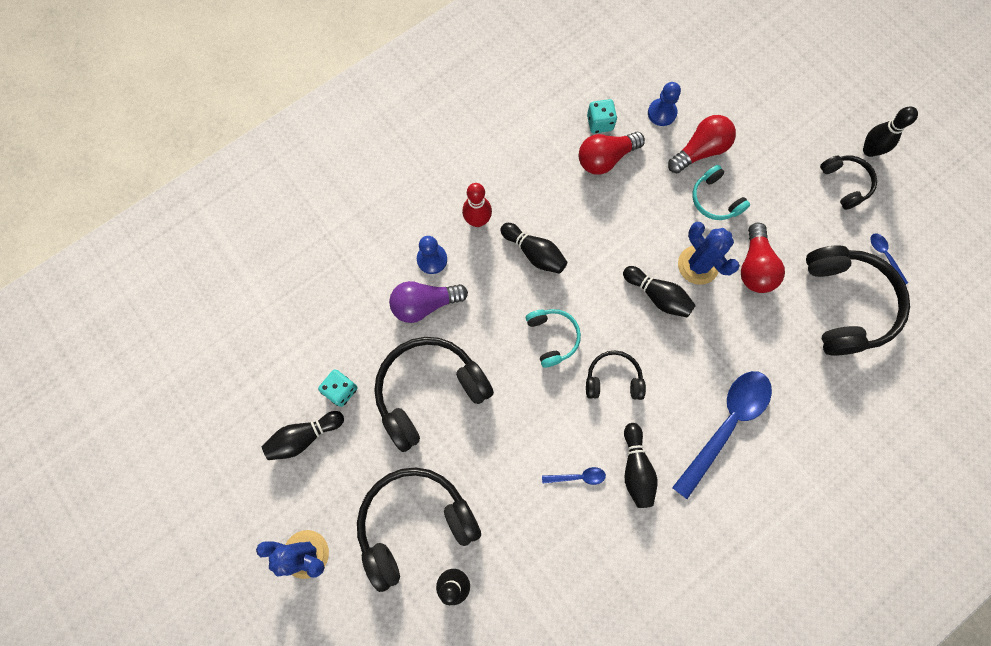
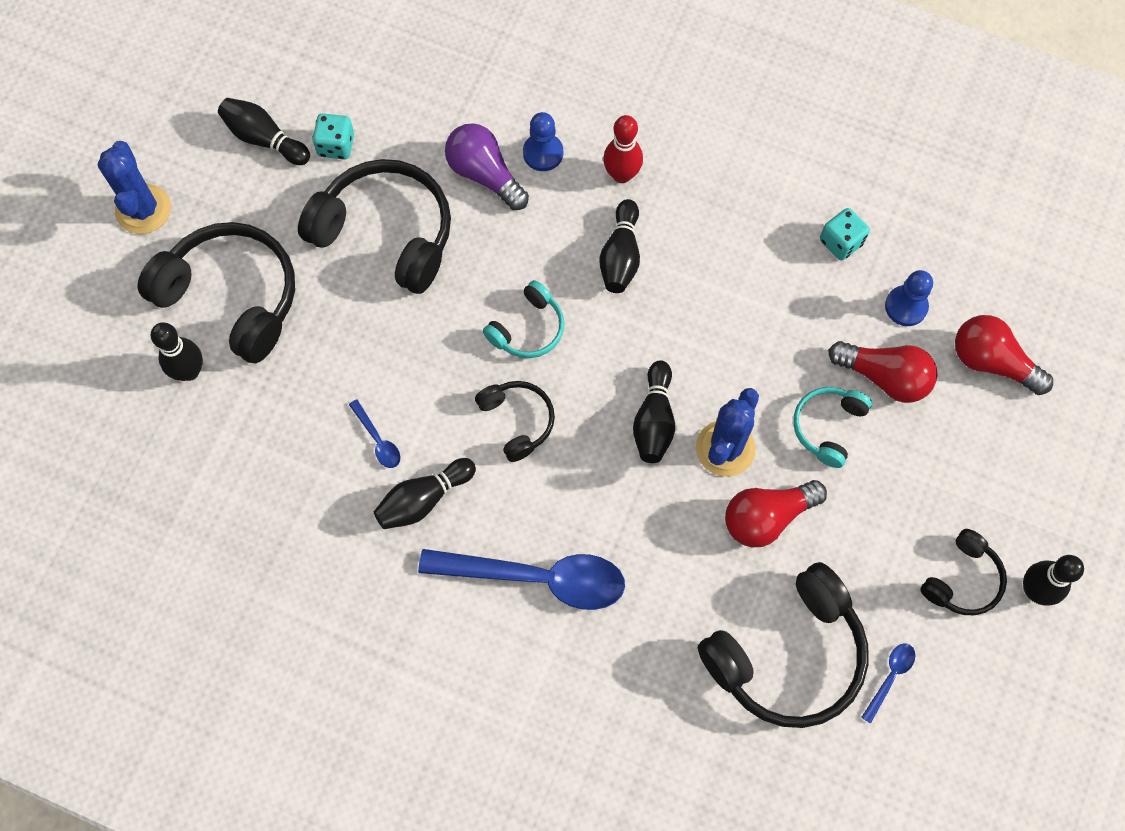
camera: 60 degrees right, 5 degrees down
red light bulb [579,132,645,175] -> red light bulb moved to [955,315,1053,395]

